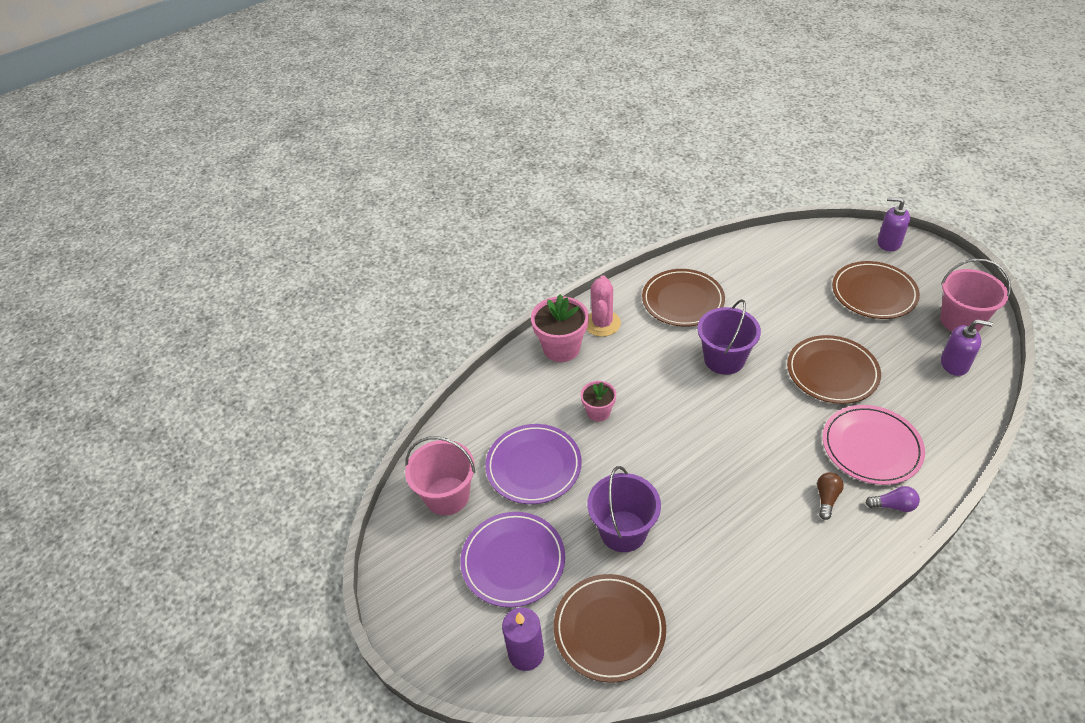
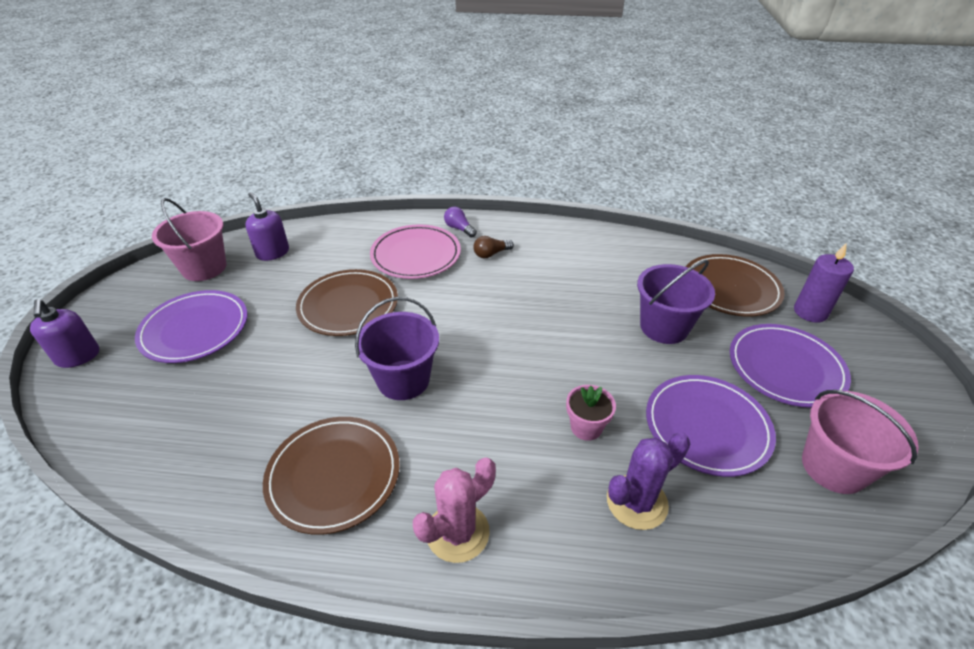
camera: 140 degrees left, 5 degrees down
pink flower pot [531,294,589,362] -> none
brown plate [832,261,920,319] -> purple plate [135,290,247,363]
none -> purple cactus [607,432,691,530]

